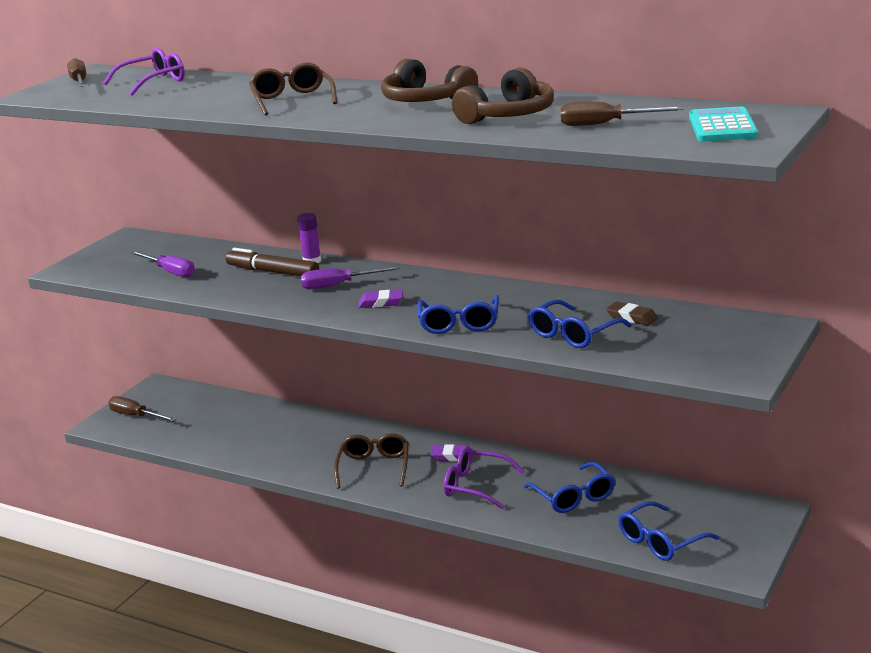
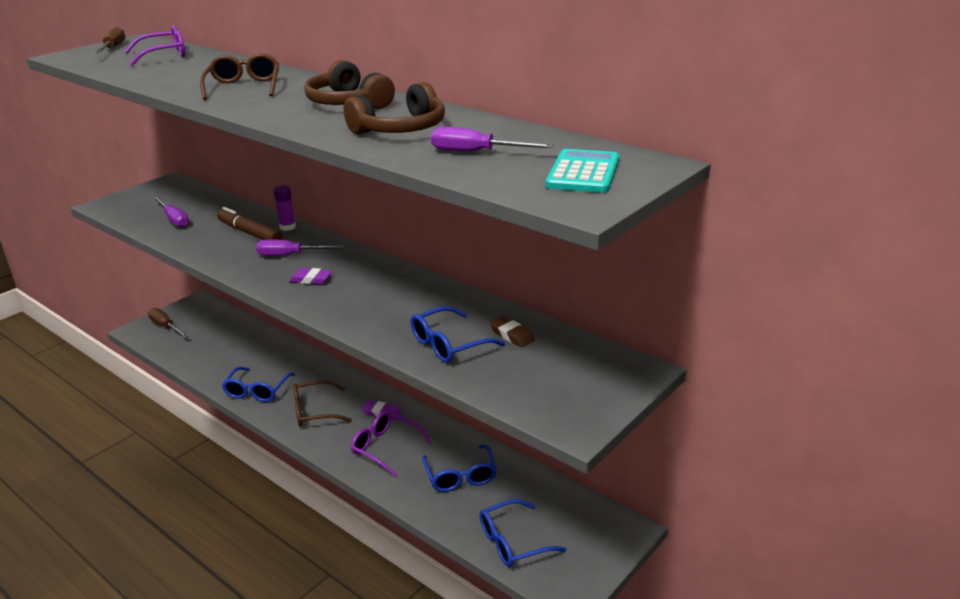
camera: 10 degrees right, 5 degrees up
brown glasses [334,433,409,489] -> brown glasses turned 120 degrees counterclockwise [293,380,352,427]
blue glasses [418,295,499,334] -> blue glasses moved to [222,367,295,402]
brown screwdriver [561,102,684,126] -> purple screwdriver [431,127,554,152]

